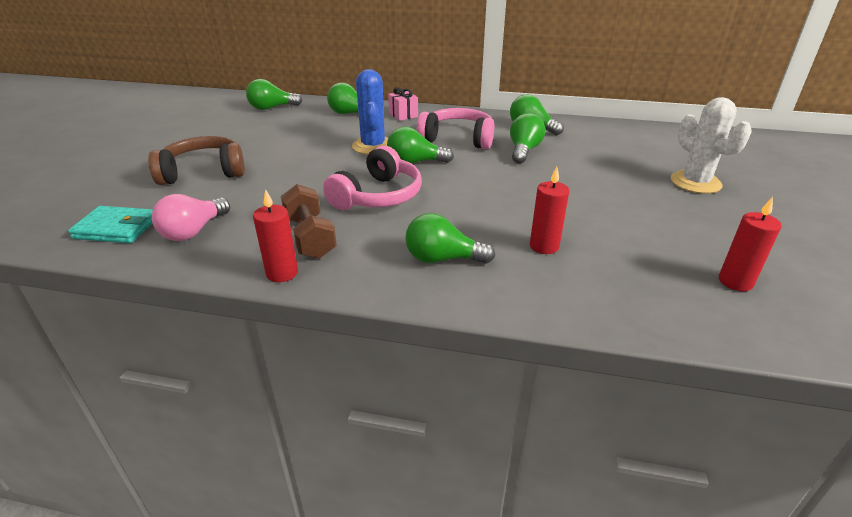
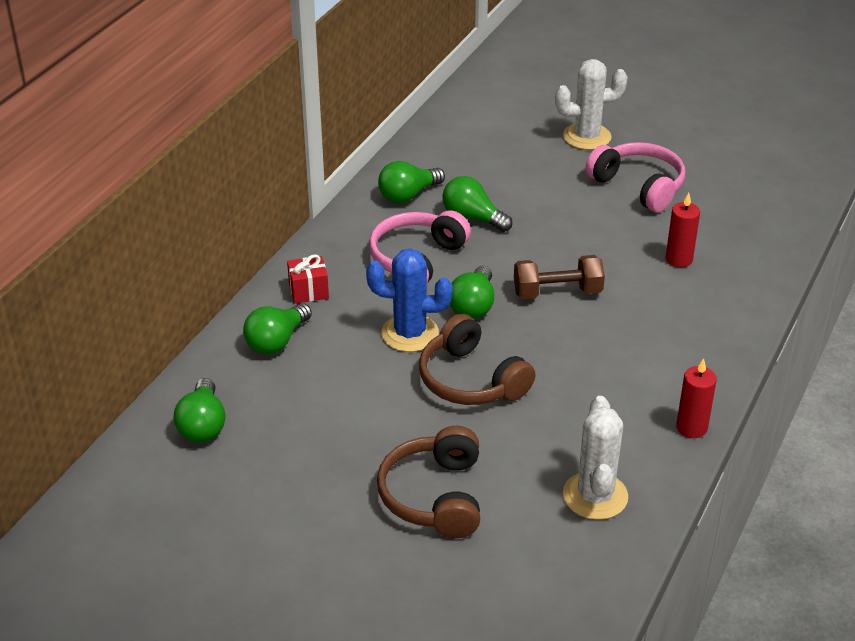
camera: 75 degrees left, 5 degrees up
turquoise wallet [68,206,153,243] -> none
pink light bulb [152,194,230,241] -> white cactus [563,396,628,520]
brown dumbbell [281,184,337,259] -> brown dumbbell moved to [514,255,605,299]
pink headphones [323,145,422,210] -> pink headphones moved to [586,142,685,212]
pink gift [388,88,418,121] -> red gift [287,254,329,304]
green light bulb [405,213,495,264] -> none
red candle [719,197,781,291] -> none
none -> brown headphones [419,314,536,405]

